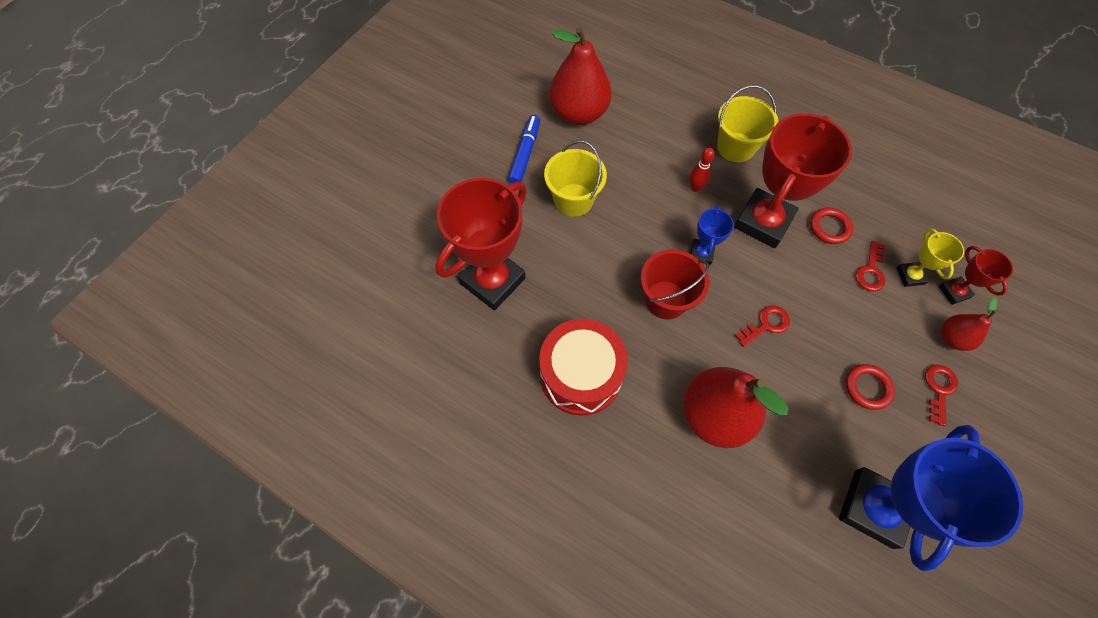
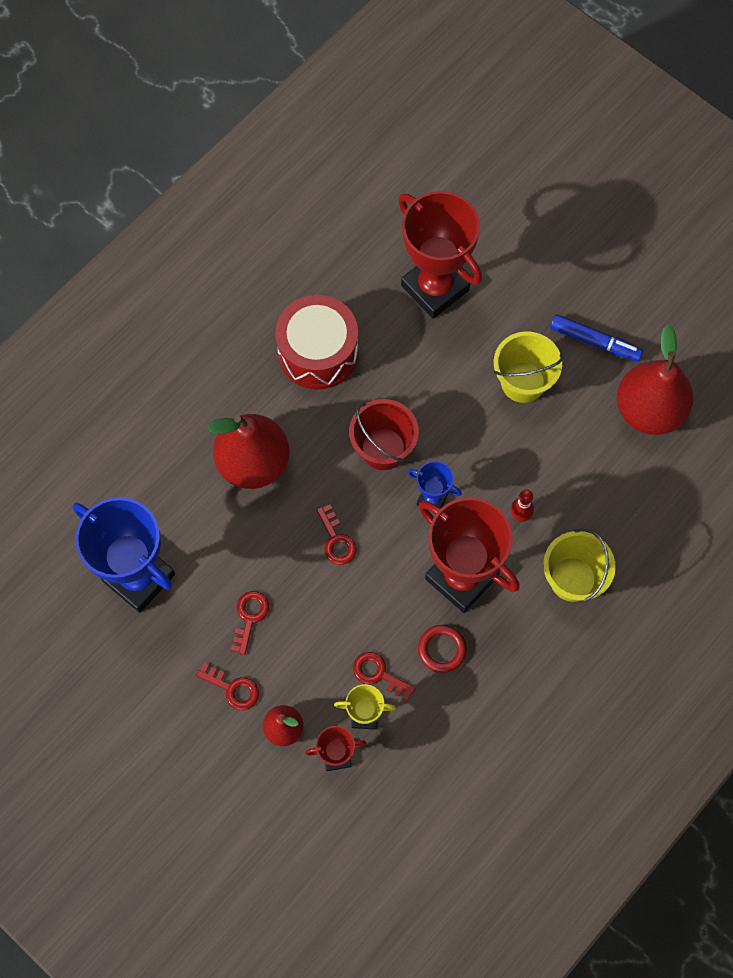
camera: 100 degrees right, 5 degrees up
red ring [845,364,895,410] -> red key [231,591,269,655]

